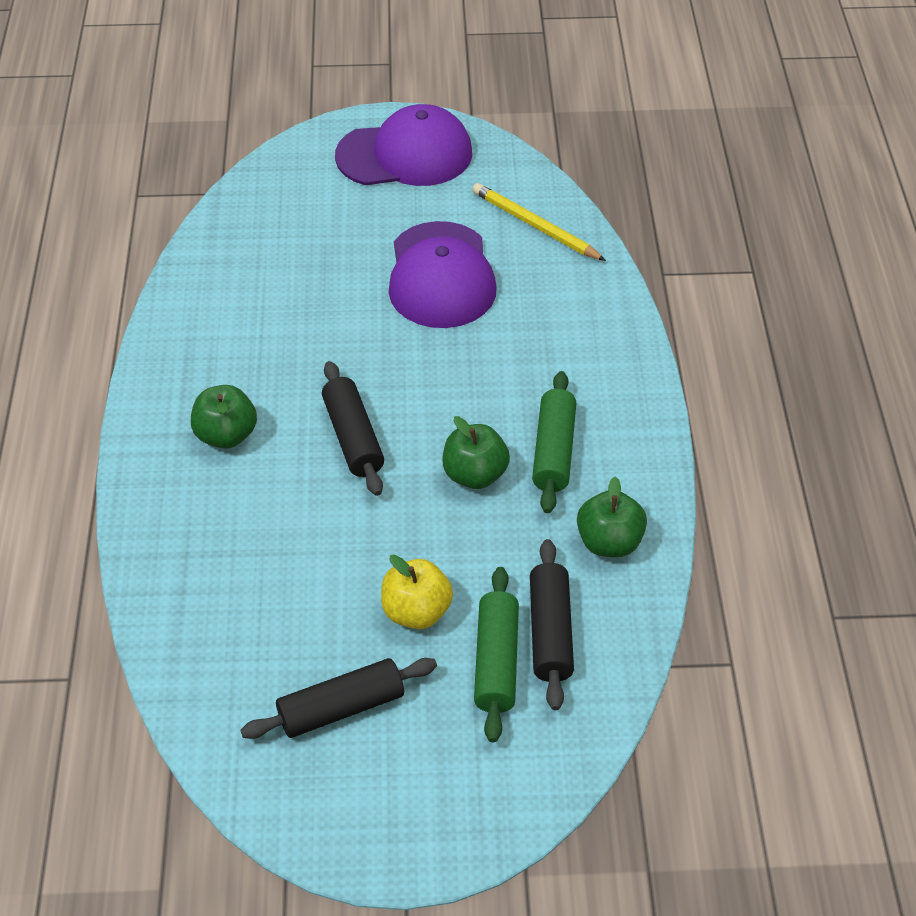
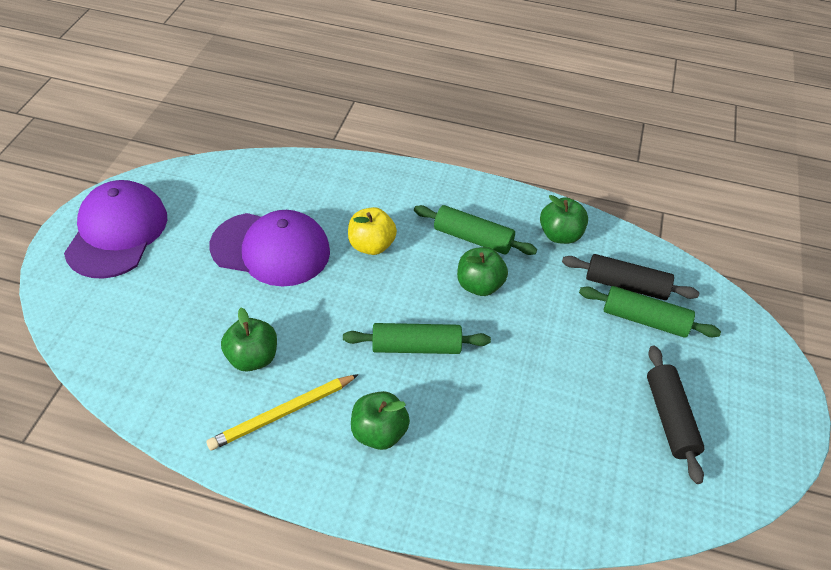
camera: 75 degrees left, 0 degrees up
black rolling pin [322,361,384,496] -> green rolling pin [343,323,491,354]
yellow apple [381,555,453,629] -> yellow apple moved to [348,207,397,255]
yellow pencil [473,183,606,261] -> yellow pencil moved to [206,374,359,450]
none -> green apple [221,308,277,371]

